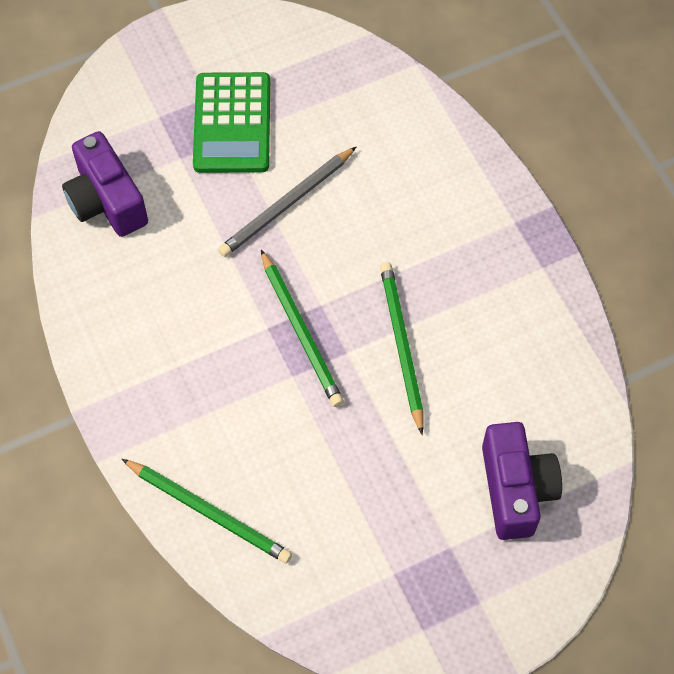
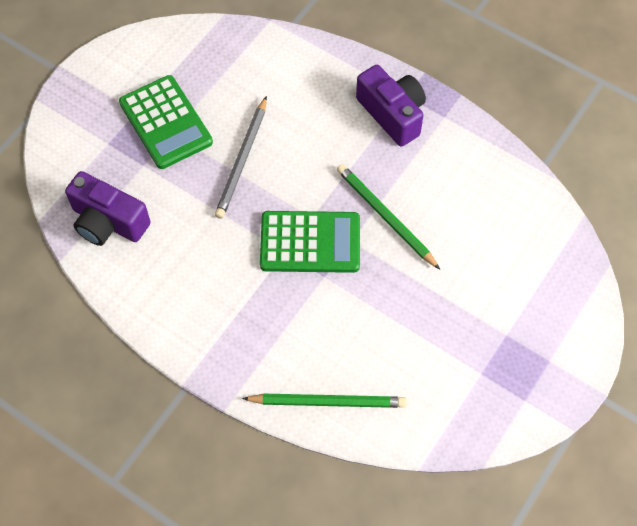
camera: 30 degrees left, 0 degrees up
green pencil [261,250,344,407] -> green calculator [260,211,360,273]
purple camera [482,422,562,540] -> purple camera moved to [356,65,426,147]

